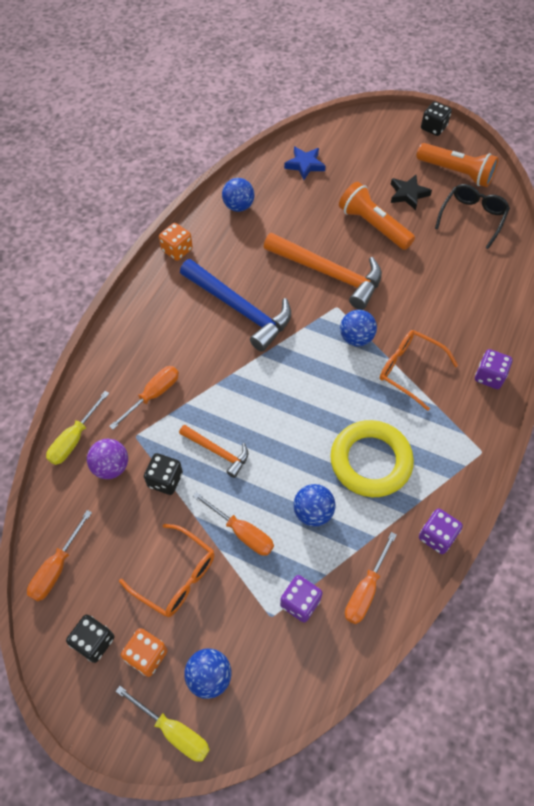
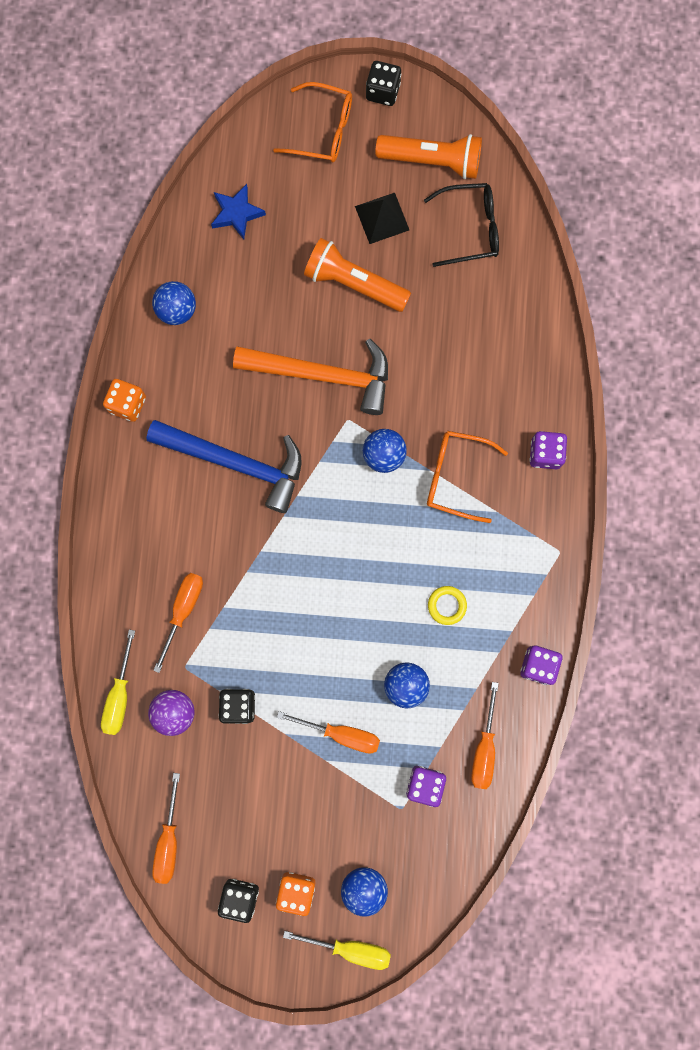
camera: 20 degrees left, 20 degrees up
orange glasses [119,524,215,617] -> orange glasses moved to [273,82,352,163]
orange hammer [179,424,248,478] -> none
yellow ring [330,420,414,497] -> yellow ring [428,586,467,625], size x0.43
black star [391,175,432,210] -> black pyramid [355,193,409,244]
black glasses [435,184,510,249] -> black glasses turned 75 degrees clockwise [424,183,499,267]

